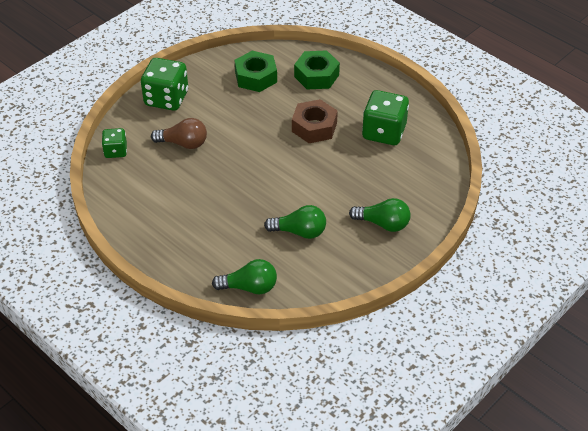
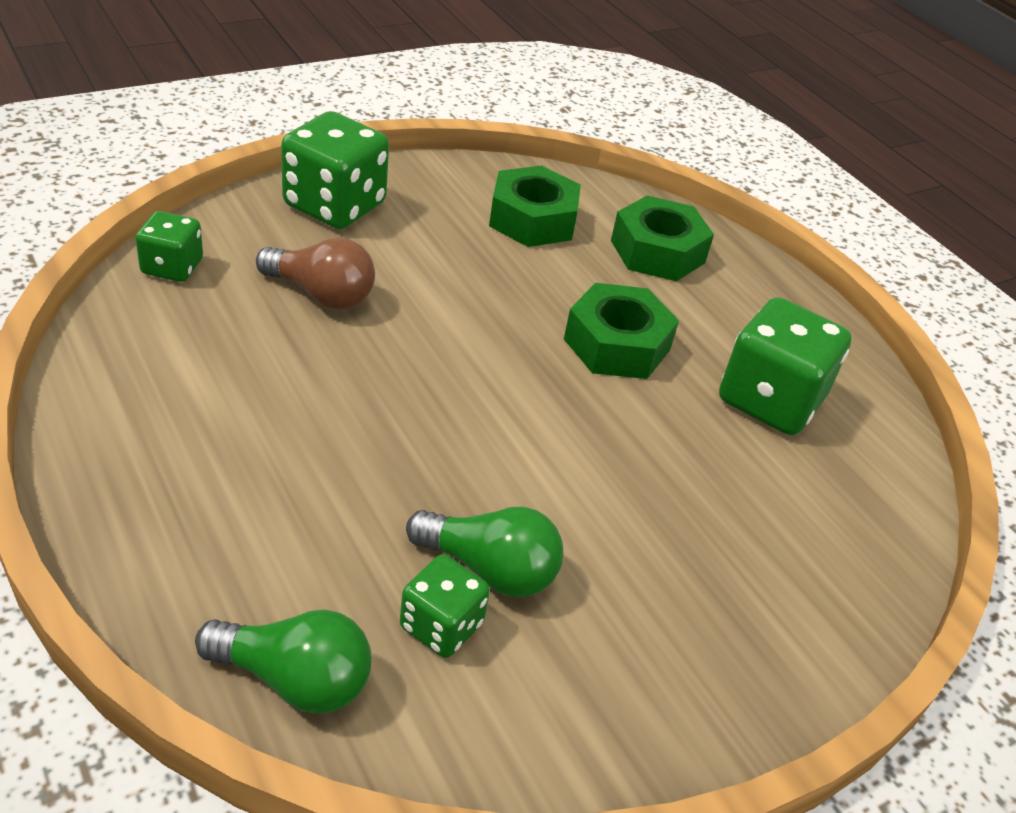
camera: 10 degrees right, 5 degrees down
brown nut [292,99,338,143] -> green nut [564,283,679,379]
green light bulb [349,198,411,232] -> none
none -> green dice [400,554,490,658]

